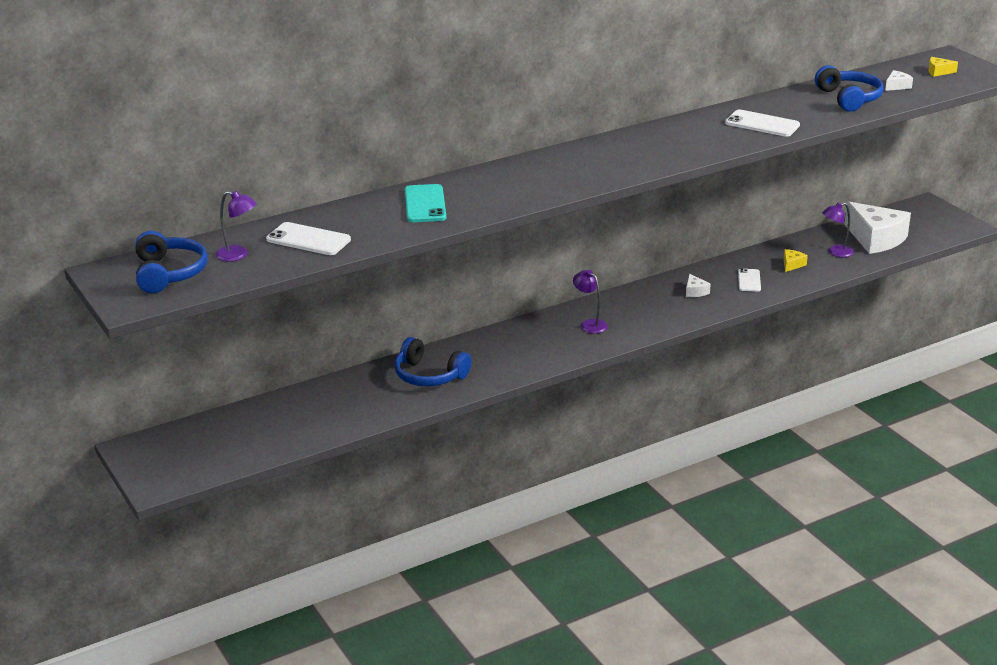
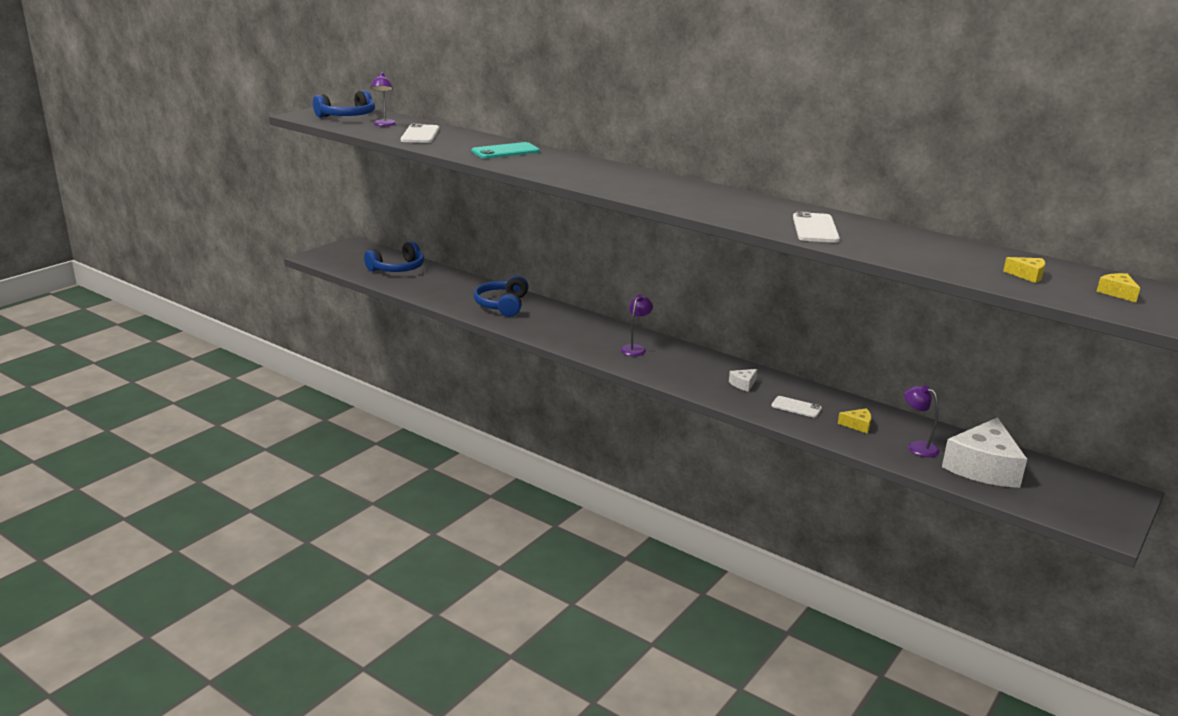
camera: 65 degrees right, 5 degrees down
white phone [738,268,761,292] -> white phone turned 45 degrees clockwise [771,396,822,418]
blue headphones [815,65,884,111] -> blue headphones moved to [364,241,424,272]
white cheese [885,70,913,91] -> yellow cheese [1003,257,1045,283]

